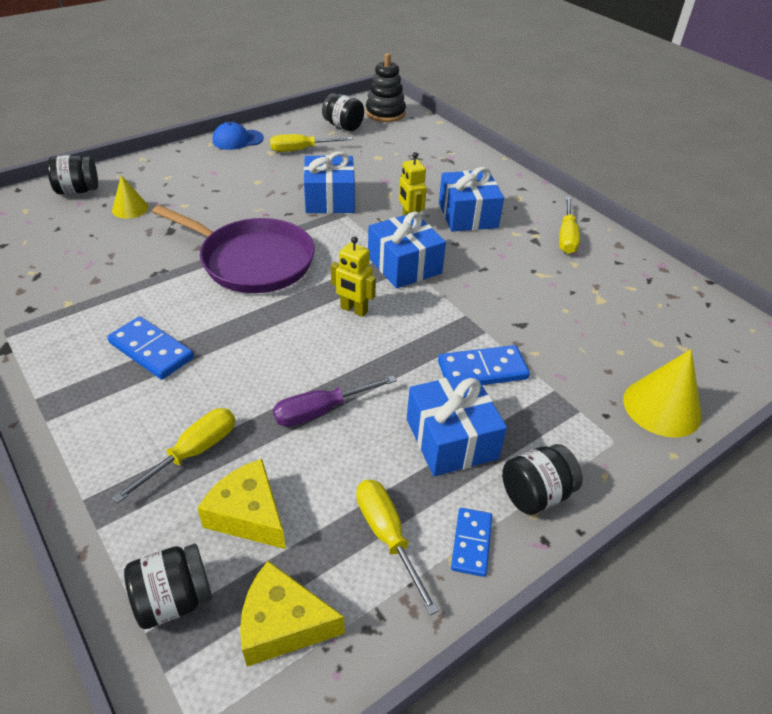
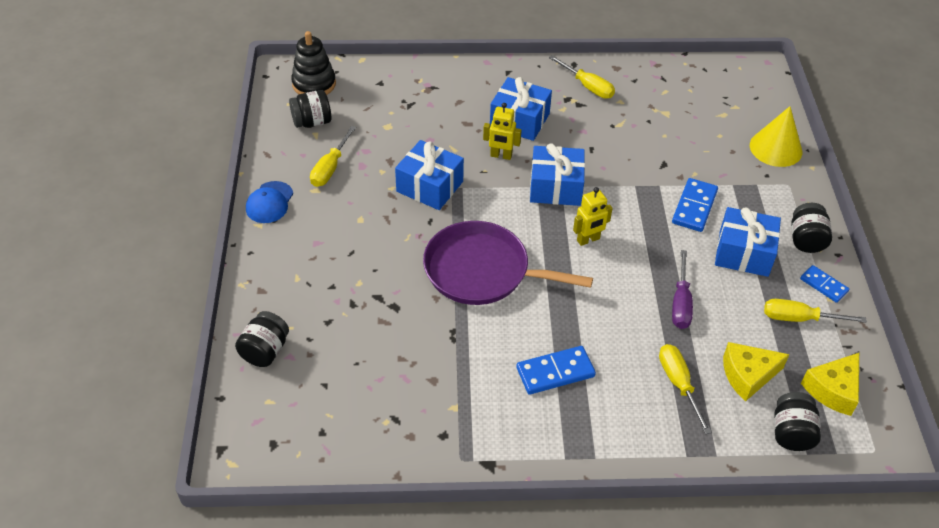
camera: 55 degrees left, 5 degrees up
yellow cone [112,175,149,219] -> none
purple pan [152,205,315,293] -> purple pan turned 135 degrees counterclockwise [423,221,593,305]

